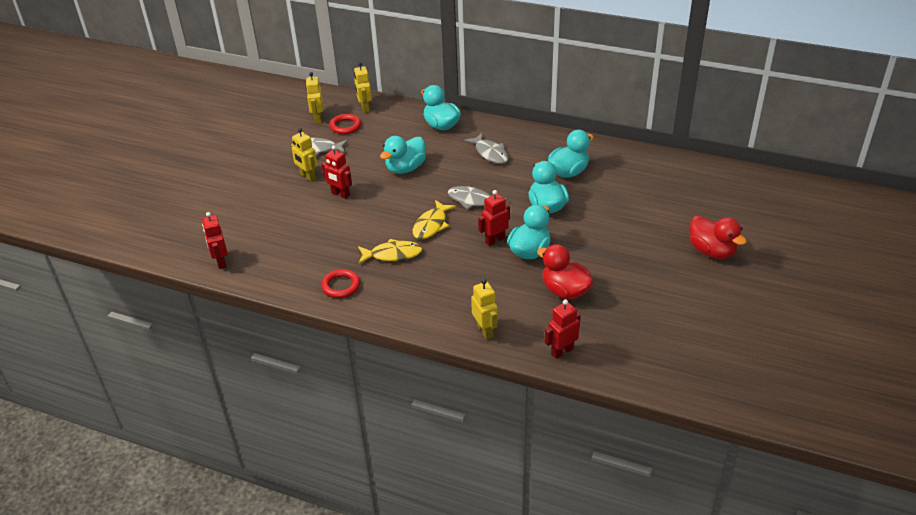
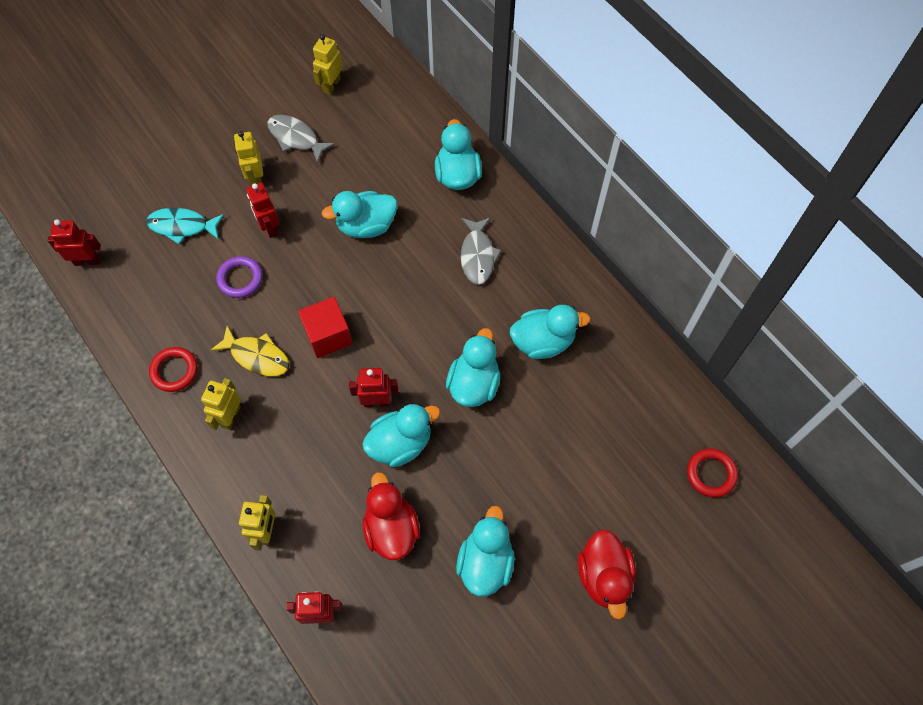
camera: 30 degrees right, 25 degrees up
red robot [202,212,228,269] -> red robot turned 75 degrees clockwise [48,220,101,266]
red ring [330,114,361,134] -> red ring moved to [687,449,738,497]
yellow robot [354,62,372,113] -> yellow robot moved to [201,378,241,430]
yellow fish [413,200,456,239] -> red cube [298,297,353,358]
grey fish [448,186,508,210] -> none
none -> turquoise fish [146,208,224,244]
none -> purple ring [216,256,262,298]
none -> turquoise duck [456,506,515,597]

